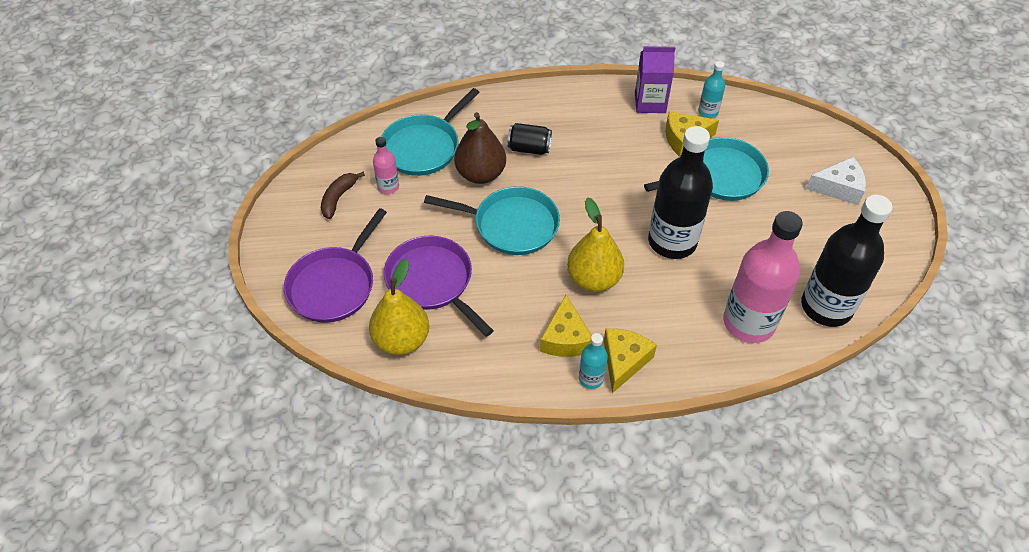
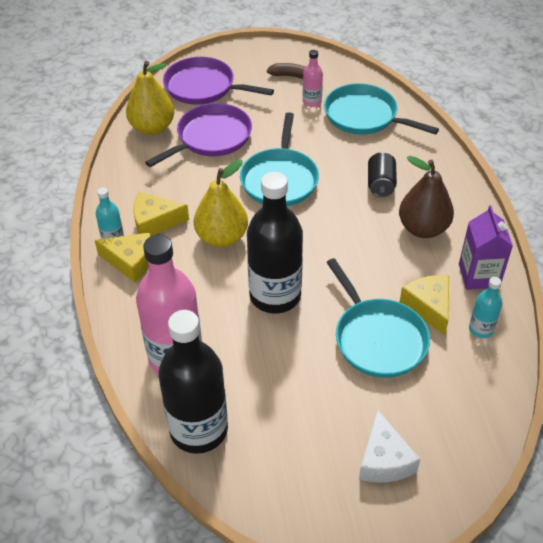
camera: 85 degrees right, 5 degrees down
brown pear [454,112,506,184] -> brown pear moved to [399,156,454,238]

